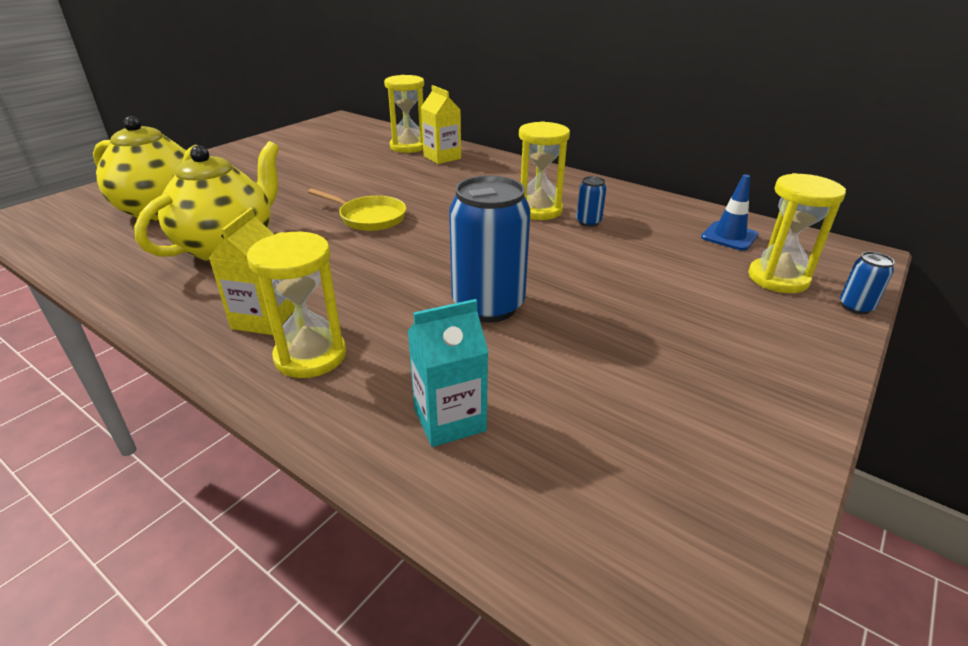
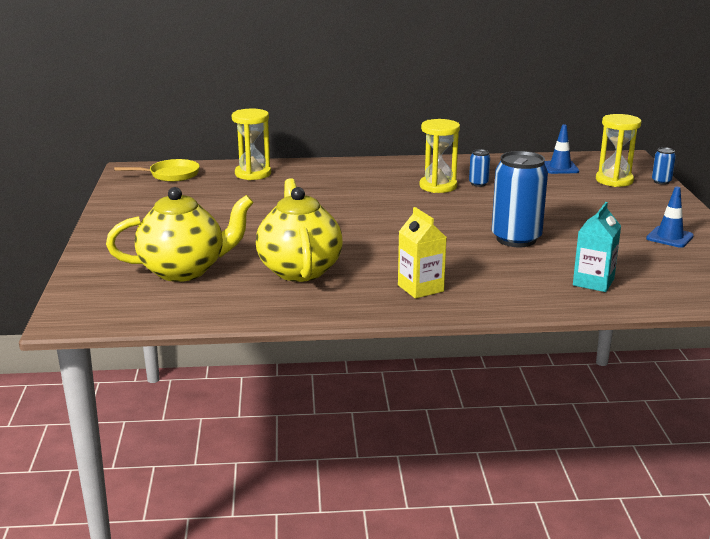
camera: 40 degrees left, 10 degrees down
yellow hourglass [247,232,346,378] -> none
yellow pan [308,188,406,231] -> yellow pan moved to [114,159,200,182]
yellow carton [421,85,461,164] -> none
none -> blue traffic cone [646,187,694,248]

